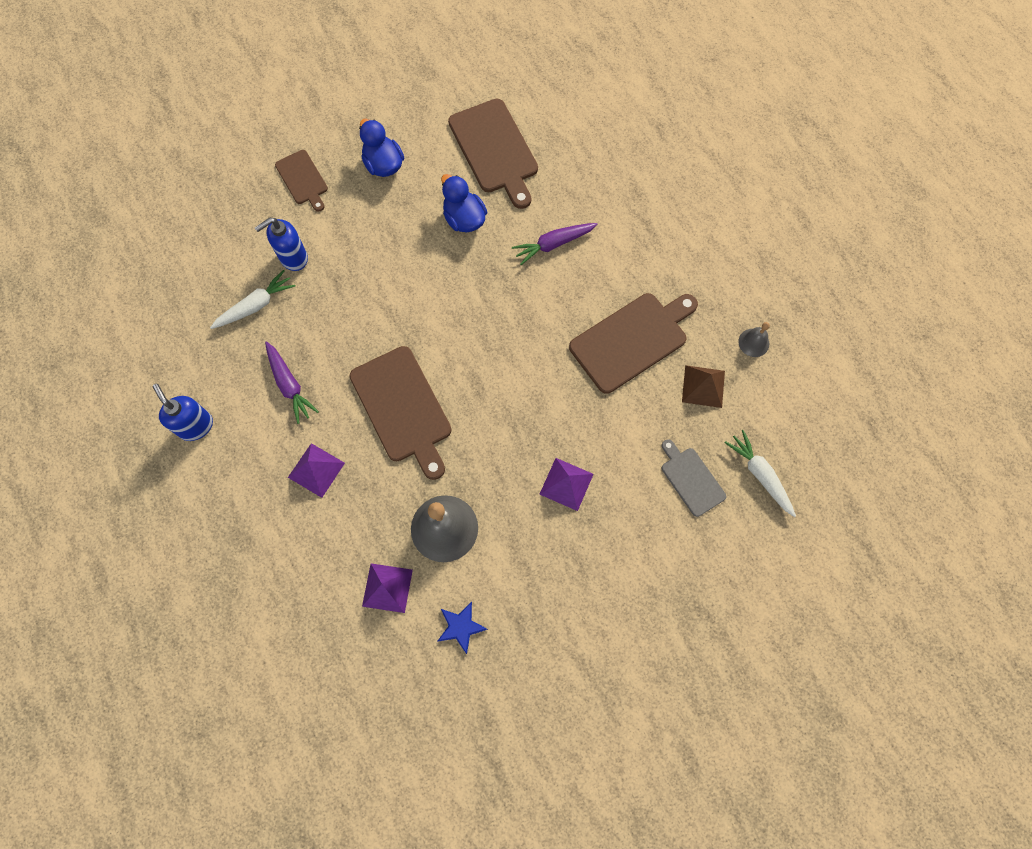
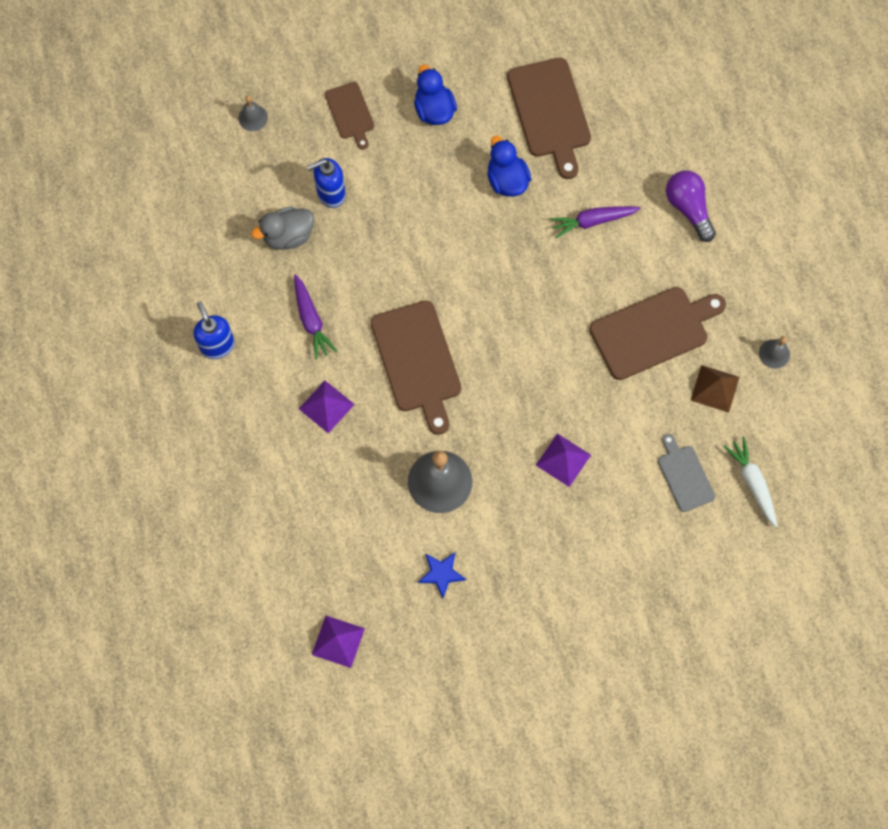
camera: 10 degrees right, 0 degrees up
white carrot [210,270,296,329] -> grey duck [251,206,314,250]
purple pyramid [362,563,413,613] -> purple pyramid moved to [312,616,365,668]
none -> grey bell [238,95,268,131]
none -> purple light bulb [666,170,716,242]

